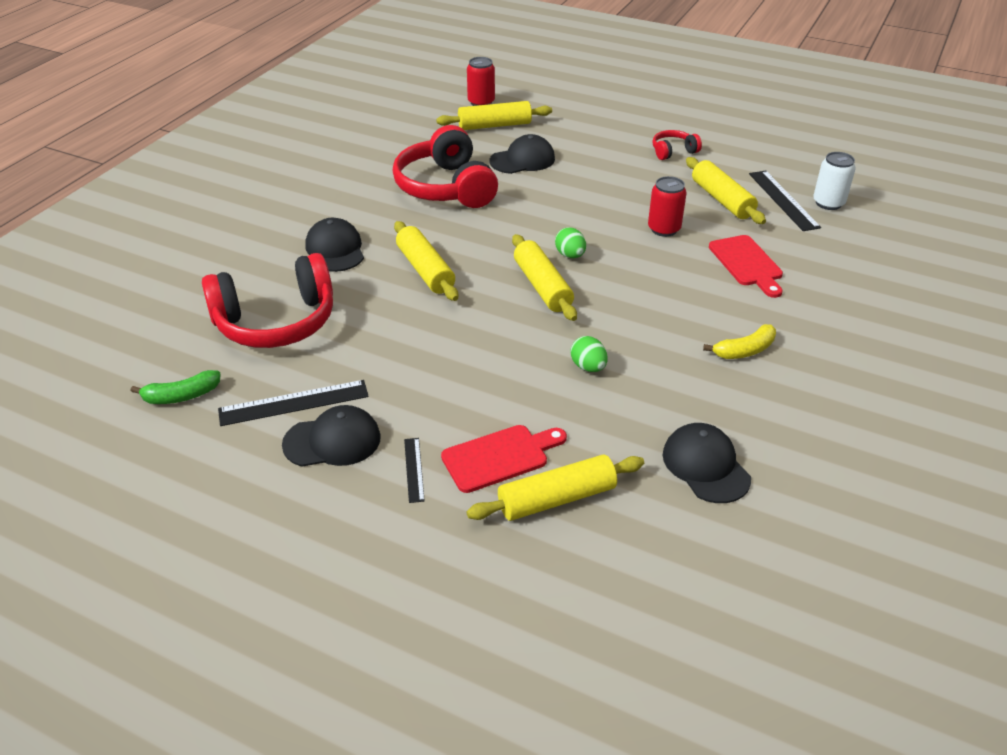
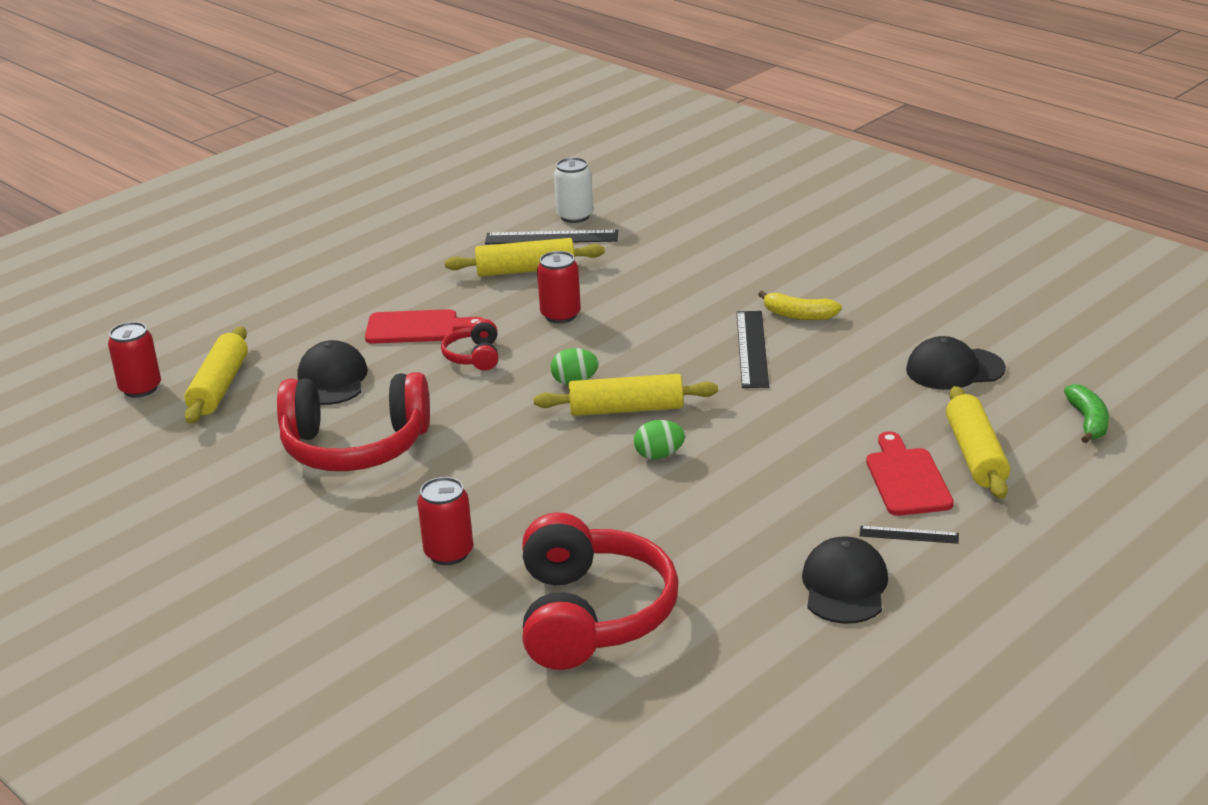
camera: 70 degrees left, 10 degrees down
green banana [131,370,221,404] -> green banana moved to [1064,384,1109,443]
black ruler [218,380,369,426] -> black ruler moved to [736,311,769,388]
black cap [305,218,364,272] -> red can [417,477,473,565]
yellow rolling pin [394,221,458,301] -> none
green egg [571,336,608,372] -> green egg moved to [634,420,685,459]
red headphones [652,130,702,160] -> red headphones moved to [441,319,498,371]
yellow banana [703,324,776,359] -> yellow banana turned 120 degrees clockwise [758,291,842,320]
red cutting board [709,235,783,298] -> red cutting board moved to [365,309,483,344]

